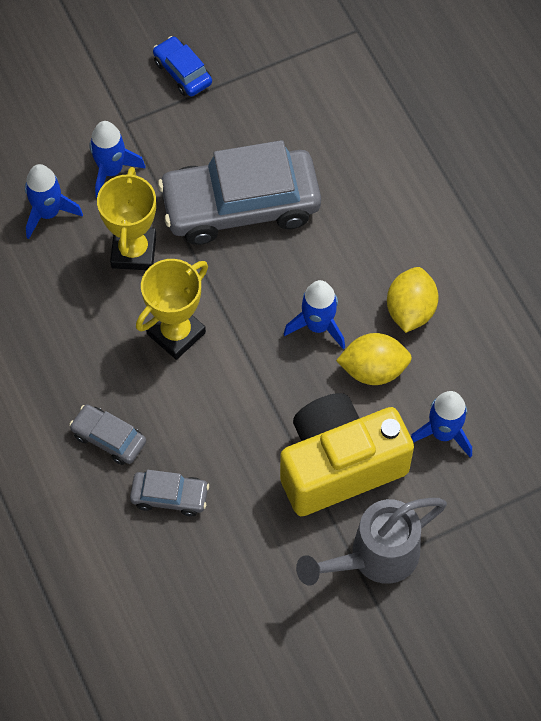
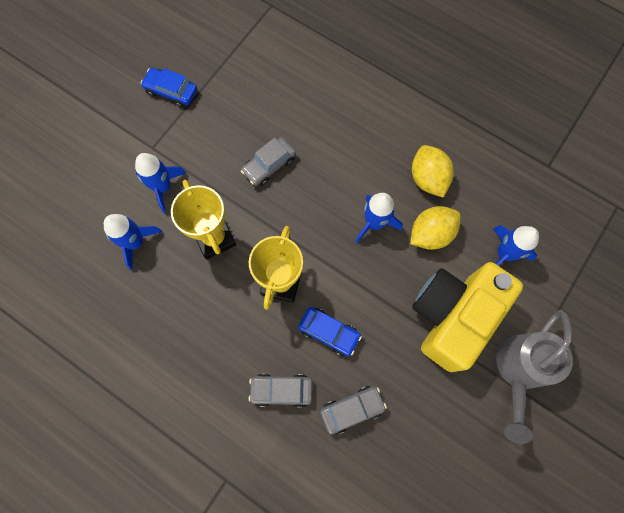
camera: 30 degrees left, 10 degrees up
grey car [158,140,321,245] -> grey car [241,137,296,186], size x0.45
none -> blue car [298,307,362,356]

